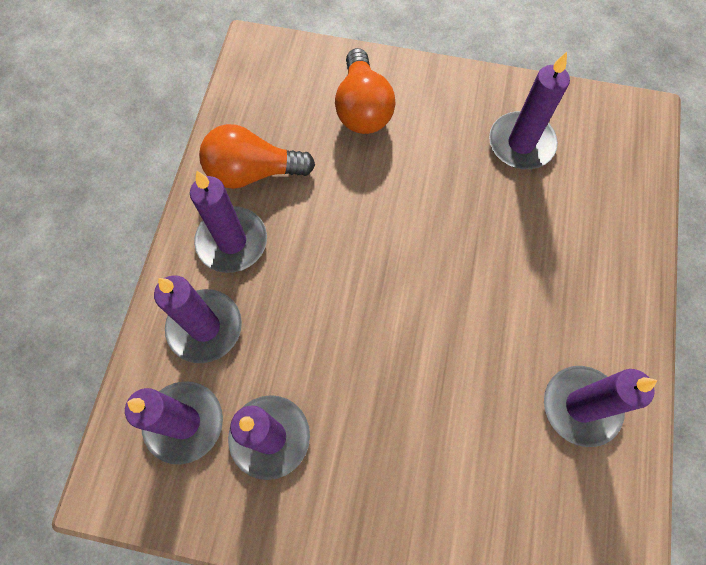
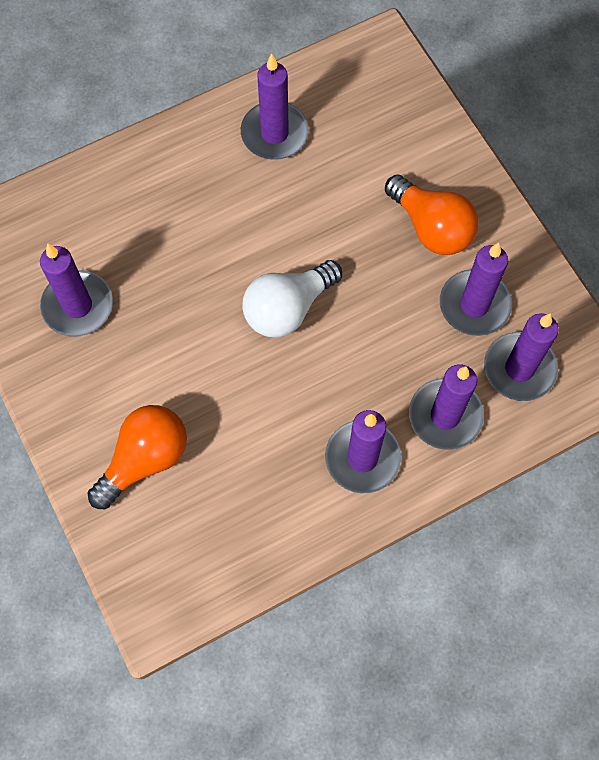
camera: 130 degrees left, 0 degrees up
orange light bulb [199,124,315,189] -> orange light bulb moved to [385,174,479,255]
none -> white light bulb [242,260,342,338]

